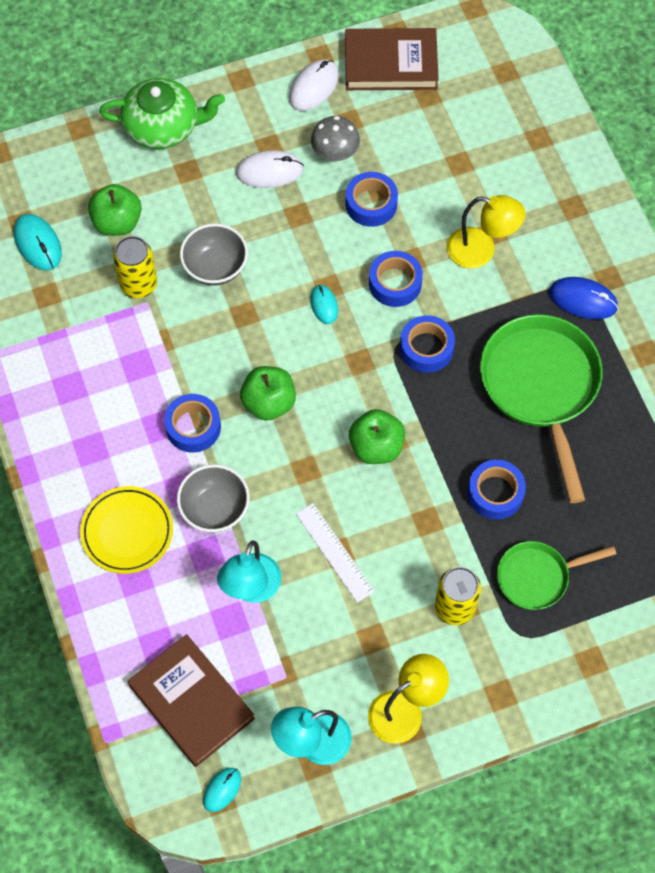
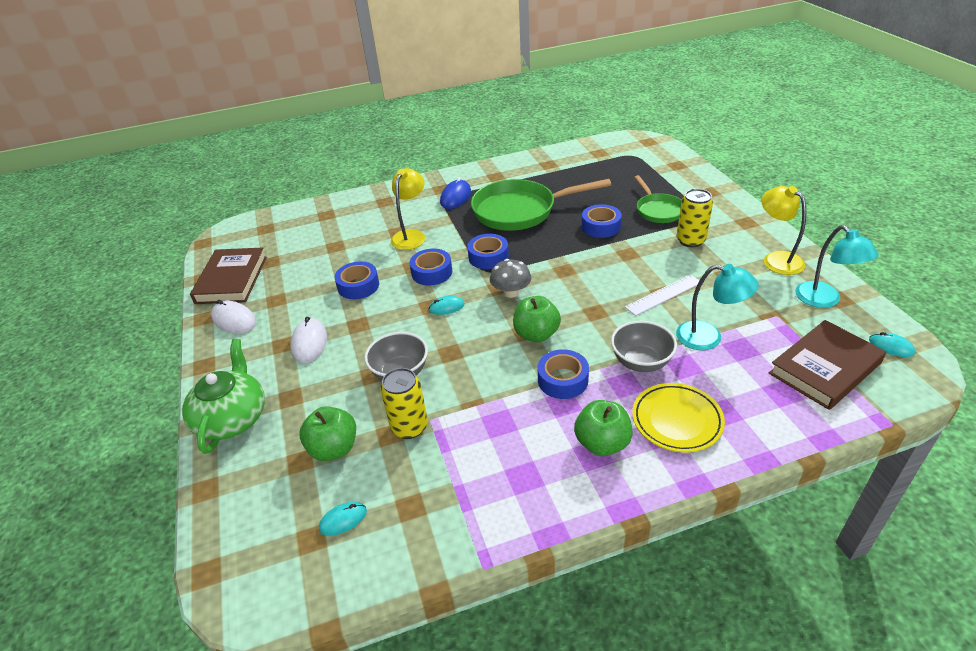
camera: 85 degrees left, 25 degrees down
turquoise mouse [14,214,62,270] -> turquoise mouse [319,502,367,536], size x0.63
grey mushroom [311,116,360,161] -> grey mushroom moved to [490,259,531,298]
green apple [349,409,405,464] -> green apple moved to [574,400,633,456]

